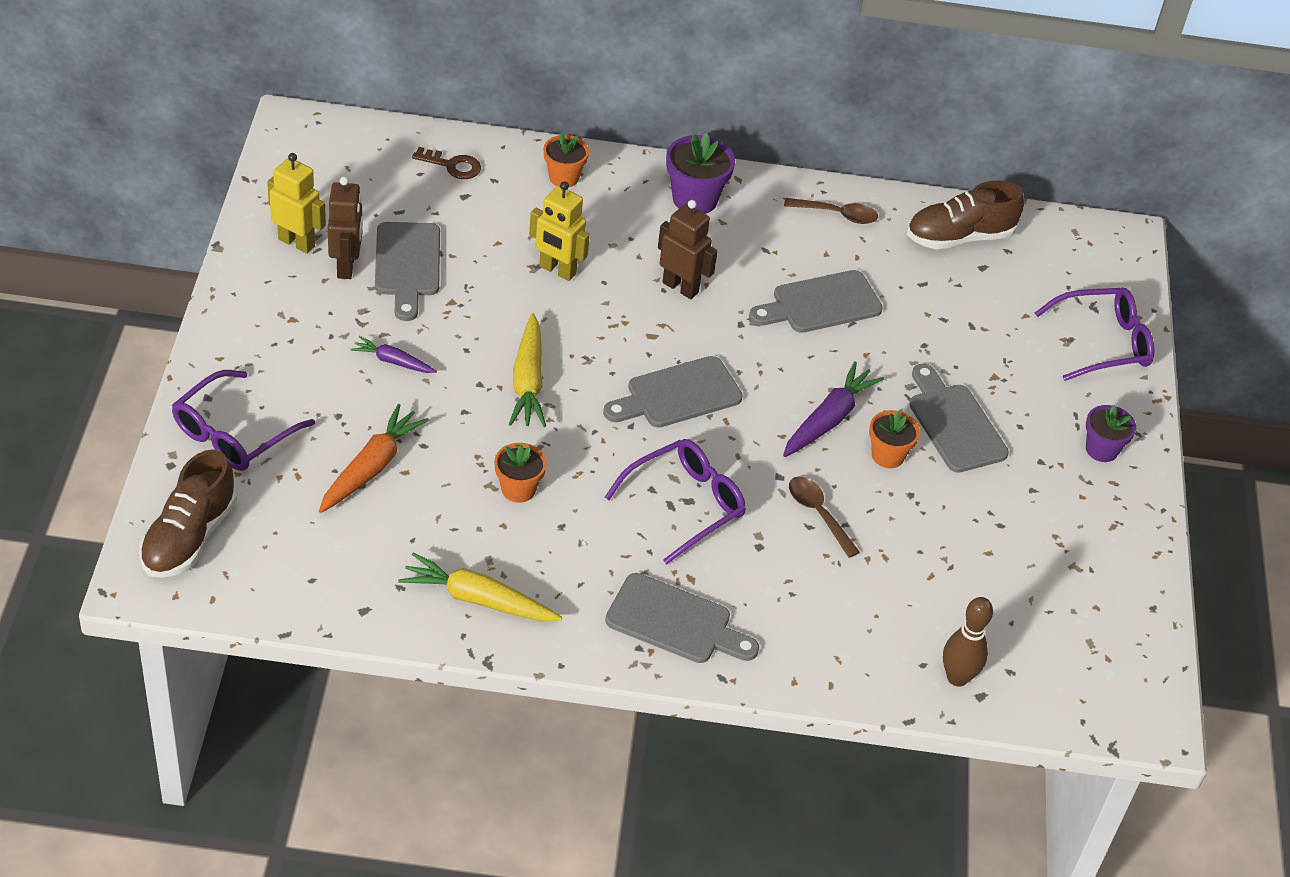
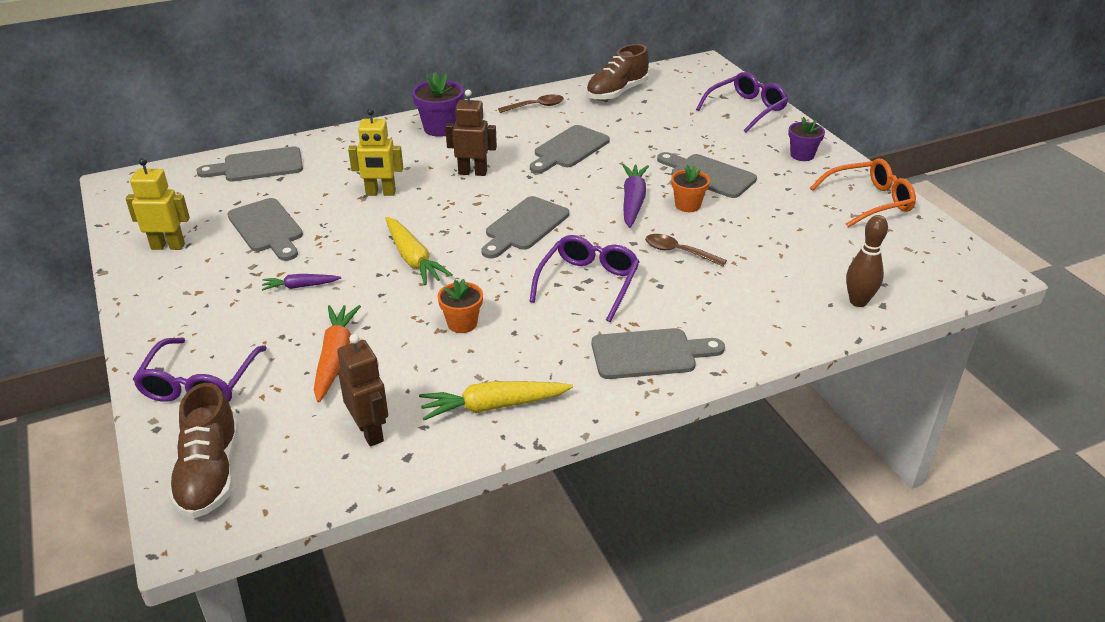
camera: 25 degrees left, 10 degrees down
brown robot [328,176,363,279] -> brown robot moved to [337,334,388,447]
brown key [412,147,481,179] -> grey cutting board [197,146,303,182]
orange flower pot [543,133,589,187] -> none
none -> orange glasses [810,158,916,228]

